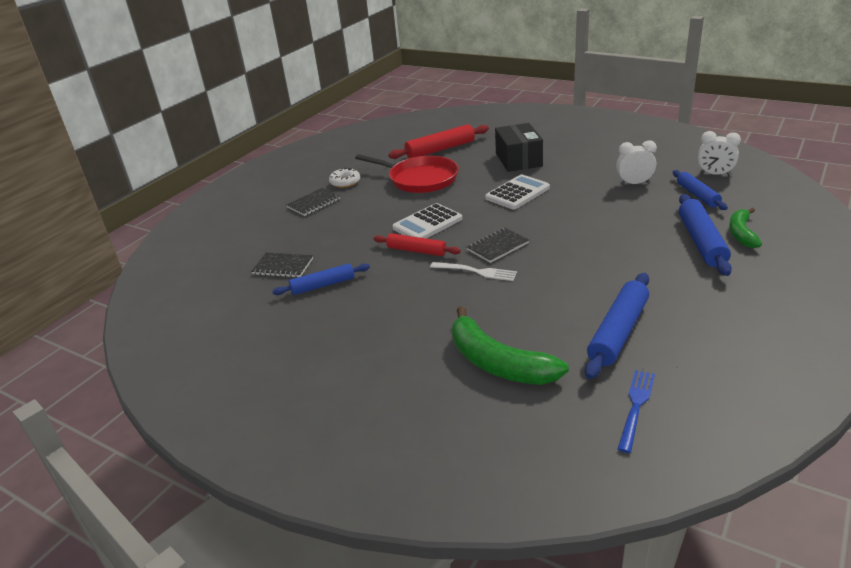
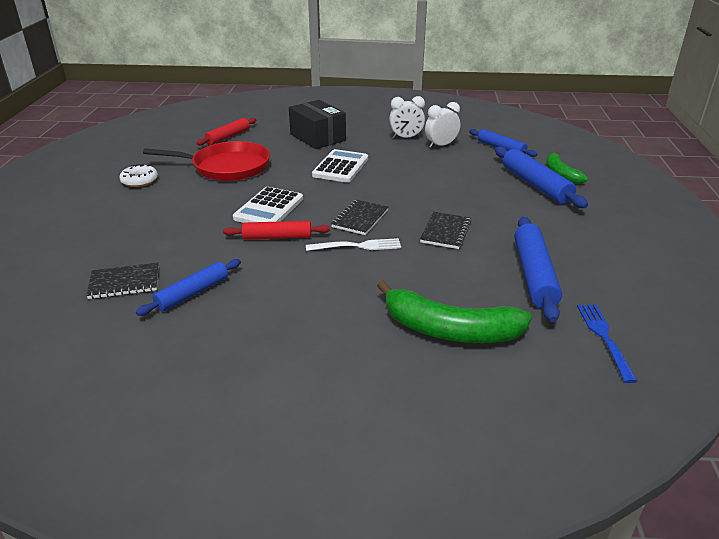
camera: 30 degrees left, 0 degrees up
black notebook [286,188,340,216] -> black notebook moved to [420,212,471,249]
red rolling pin [388,124,489,159] -> red rolling pin [196,118,256,145], size x0.66
white clock [698,131,741,176] -> white clock moved to [389,96,425,138]

